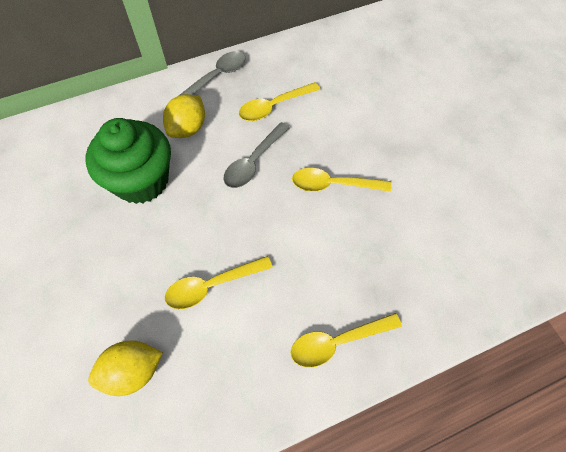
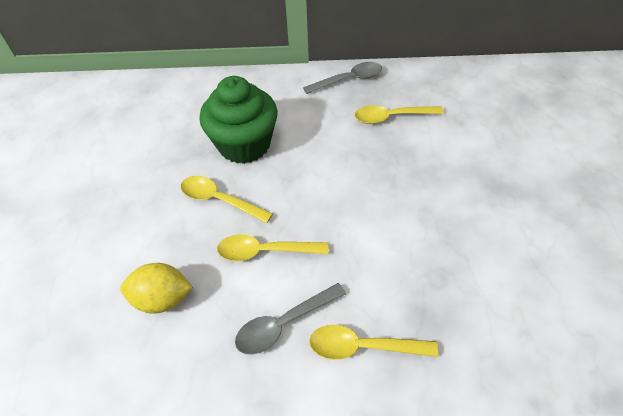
camera: 25 degrees right, 10 degrees down
yellow lemon [163,94,205,138] -> none
grey spoon [223,122,290,188] -> grey spoon moved to [235,283,346,355]
yellow spoon [292,168,391,192] -> yellow spoon moved to [181,176,273,223]

